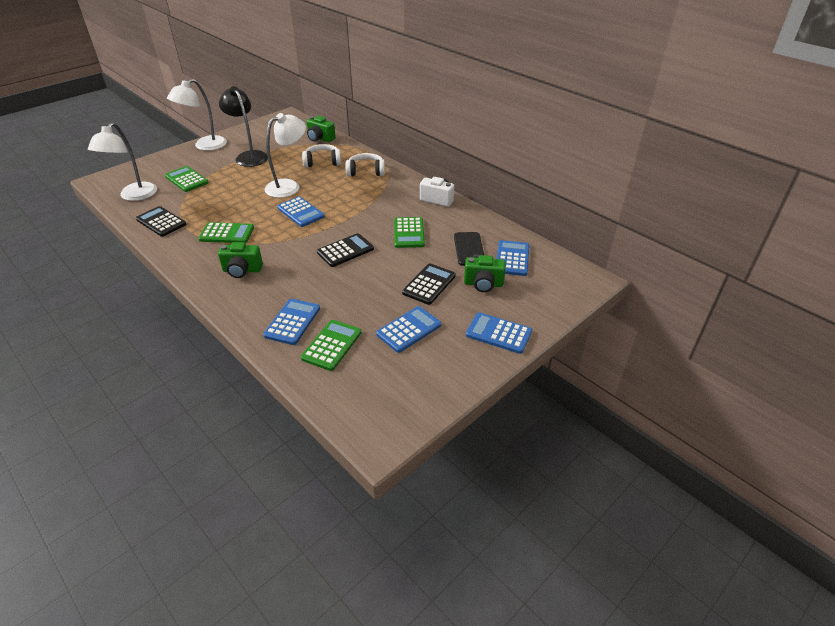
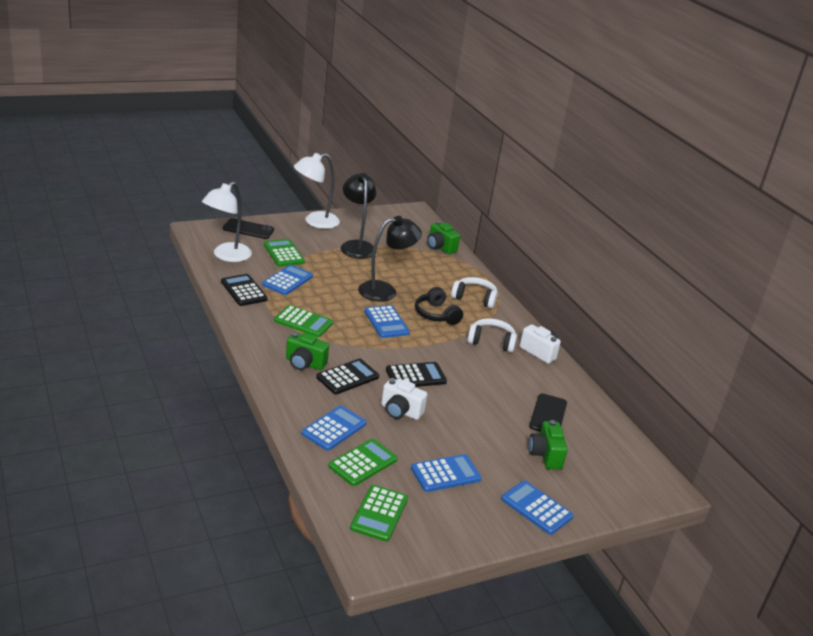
camera: 15 degrees right, 10 degrees down
white lamp [265,113,306,198] -> black lamp [358,216,422,302]
white headphones [302,144,341,167] -> white headphones moved to [467,318,517,353]
green calculator [394,217,425,248] -> green calculator moved to [350,485,408,542]
black calculator [402,263,456,305] -> black calculator moved to [316,359,379,394]
green camera [464,255,506,292] -> green camera turned 60 degrees clockwise [528,420,568,469]
blue calculator [497,240,529,276] -> blue calculator moved to [262,264,313,295]
none -> black phone [223,218,274,239]
none -> white camera [381,378,427,420]
none -> black headphones [415,287,463,325]

